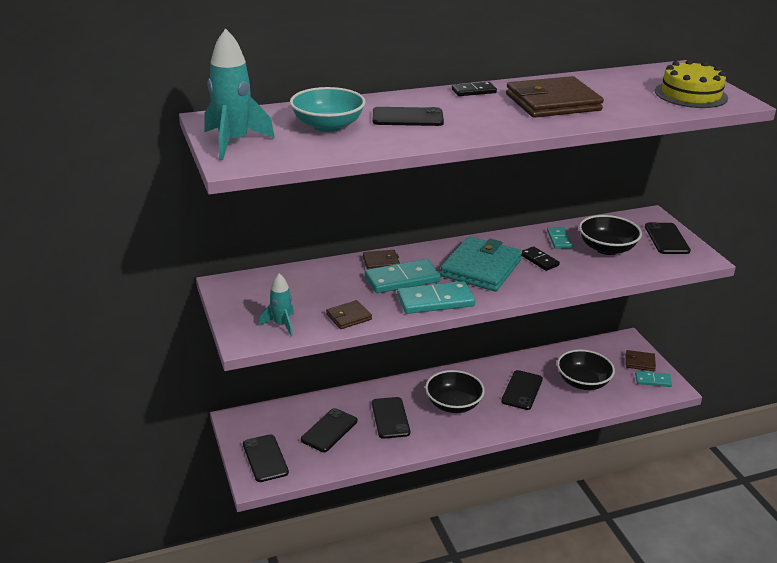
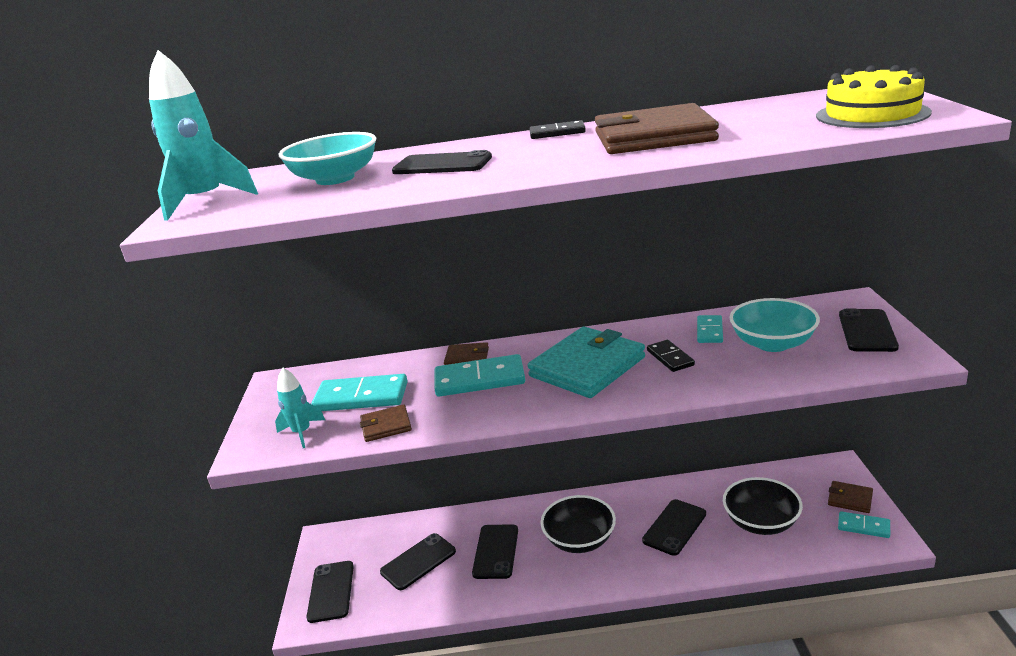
camera: 20 degrees right, 5 degrees down
turquoise domino [397,281,475,314] -> turquoise domino moved to [312,374,408,411]
black bowl [579,215,642,255] -> turquoise bowl [729,298,820,352]

